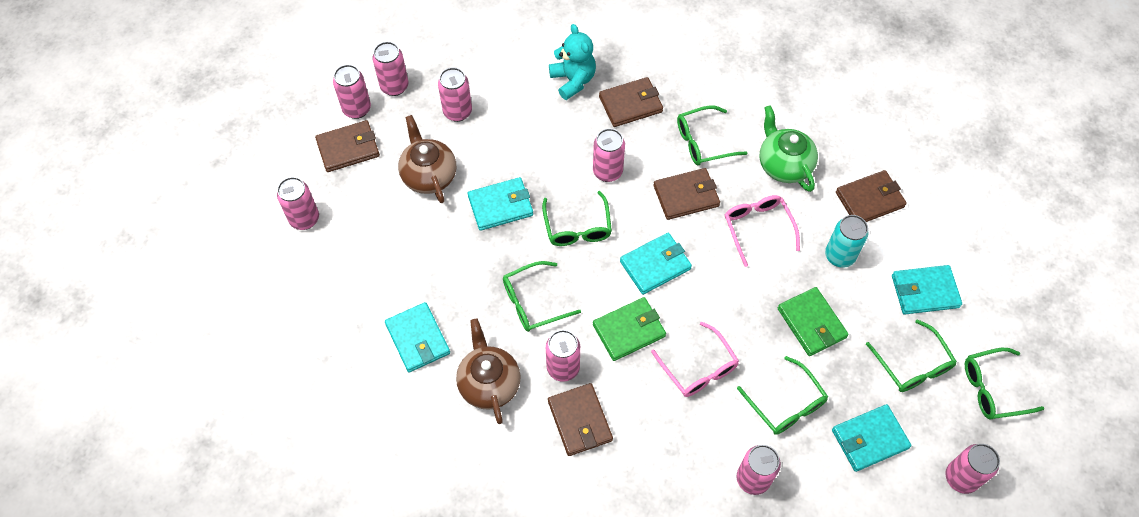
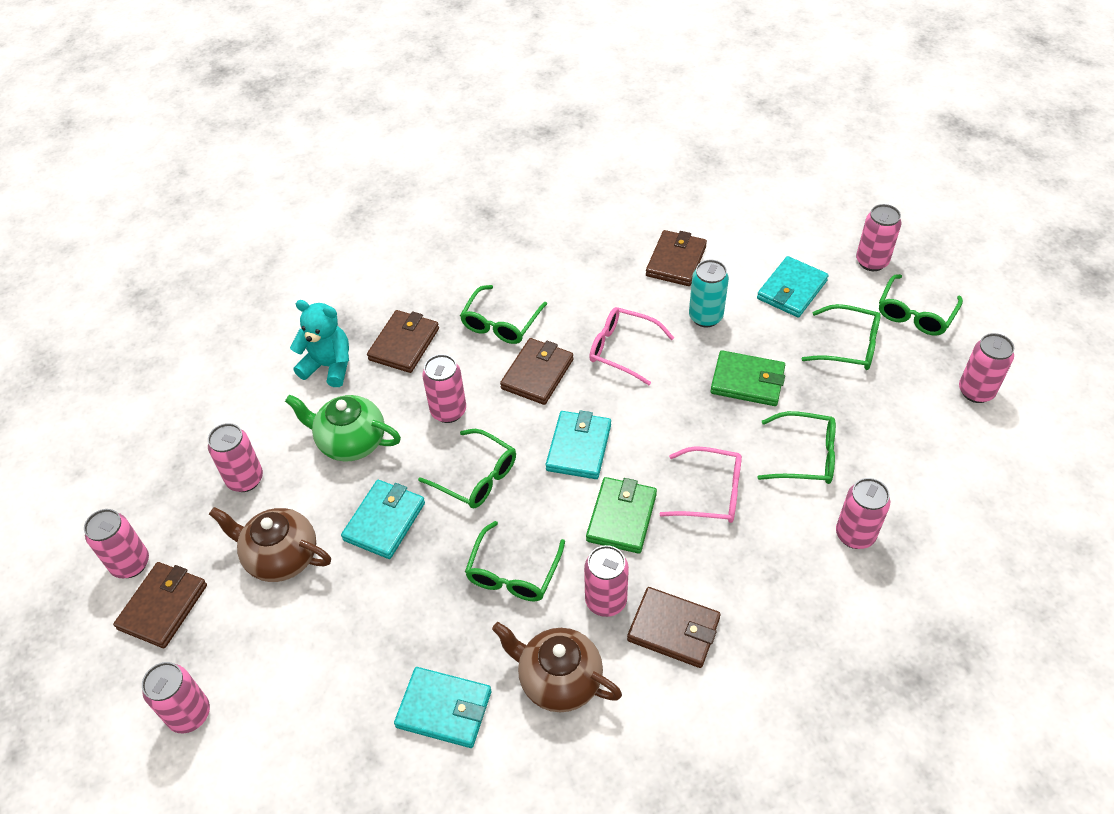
camera: 45 degrees left, 10 degrees down
pink can [373,42,408,96] -> pink can moved to [856,204,901,271]
green teapot [759,105,818,192] -> green teapot moved to [285,394,401,461]
turquoise wallet [832,404,911,472] -> none

